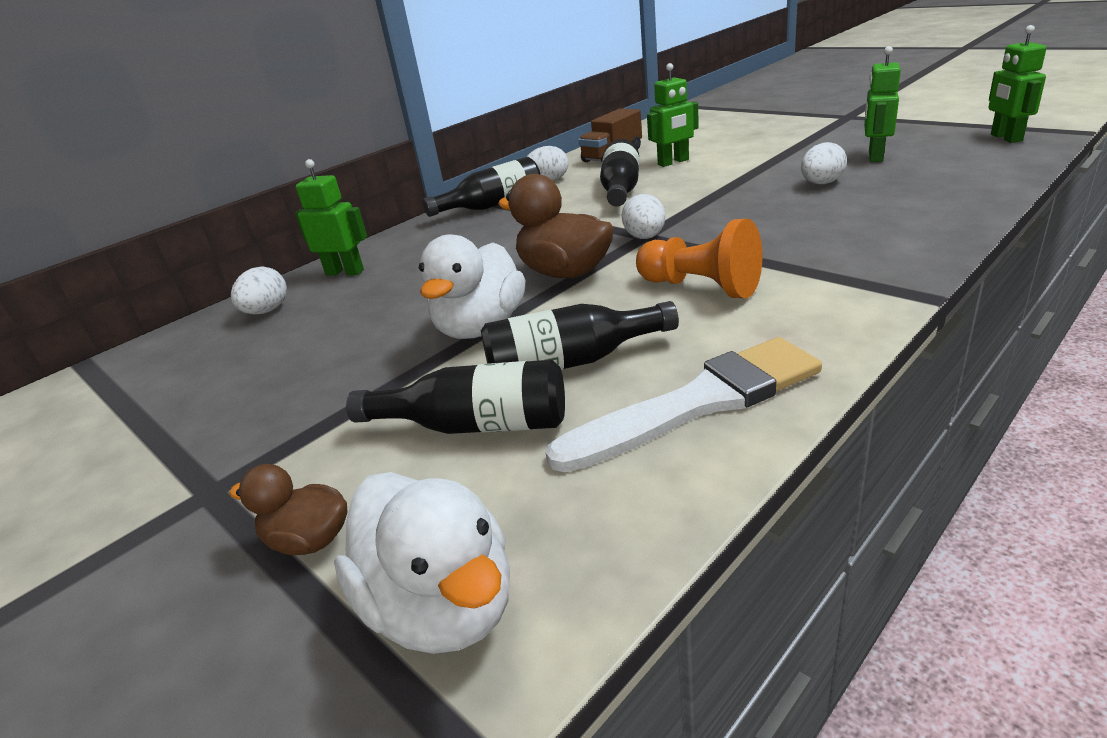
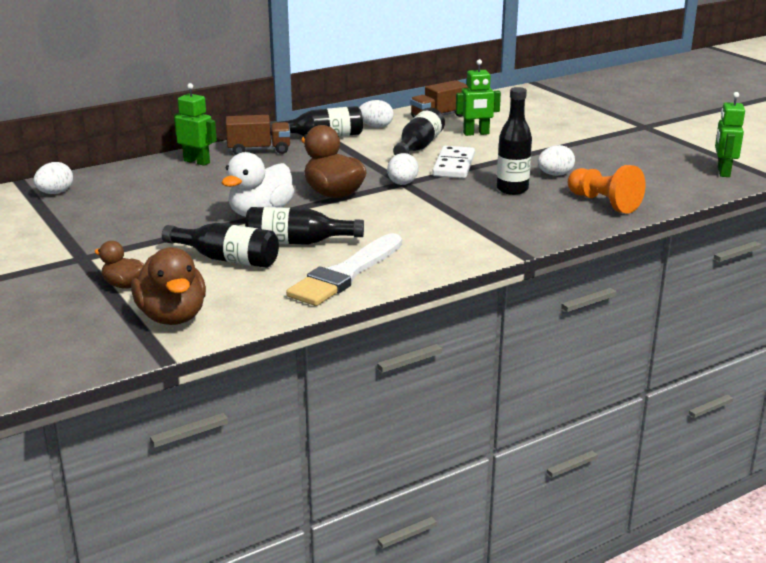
camera: 10 degrees right, 5 degrees down
white egg [231,266,287,314] -> white egg moved to [33,162,73,194]
white duck [334,472,510,654] -> brown duck [131,247,206,325]
white brush [545,337,822,472] -> white brush turned 135 degrees clockwise [286,233,402,306]
orange pawn [636,219,762,298] -> orange pawn moved to [568,165,646,214]
green robot [864,46,901,162] -> none
none -> brown truck [226,115,290,155]
none -> white domino [432,146,475,178]
none -> black bottle [497,87,532,195]

